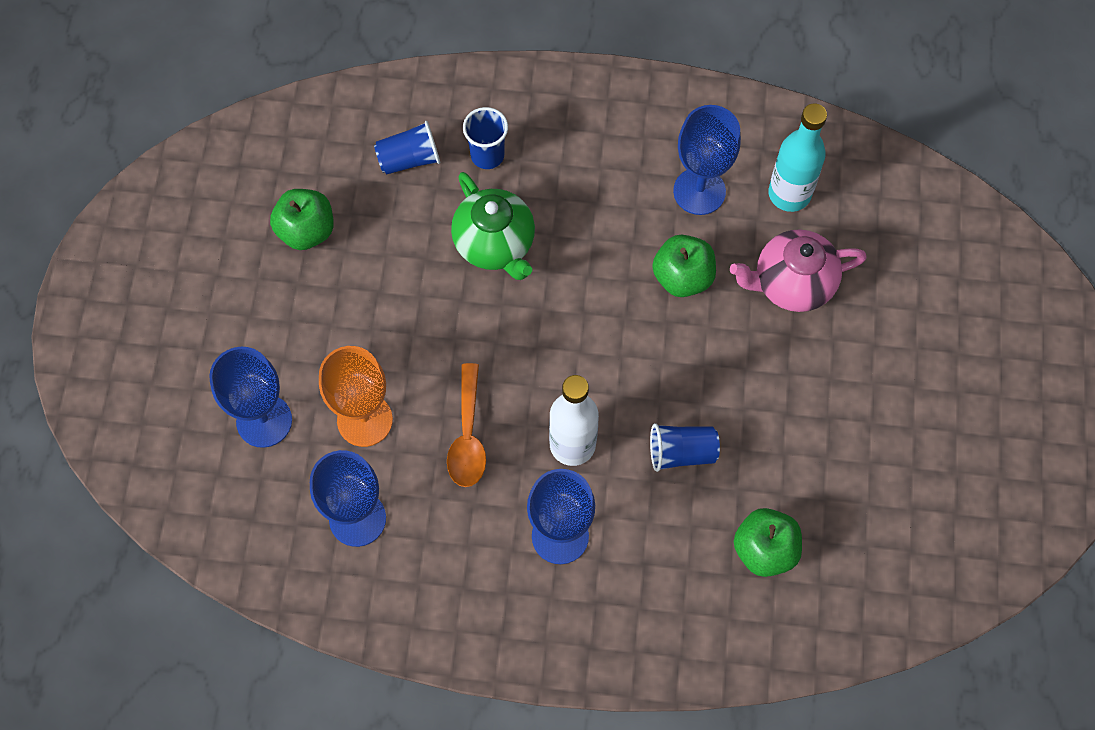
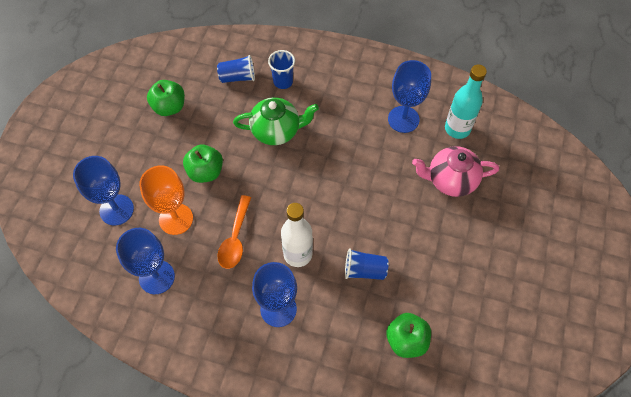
camera: 10 degrees right, 5 degrees down
green teapot [451,172,535,280] -> green teapot turned 75 degrees counterclockwise [233,97,319,145]
green apple [652,235,716,297] -> green apple moved to [183,145,223,183]

